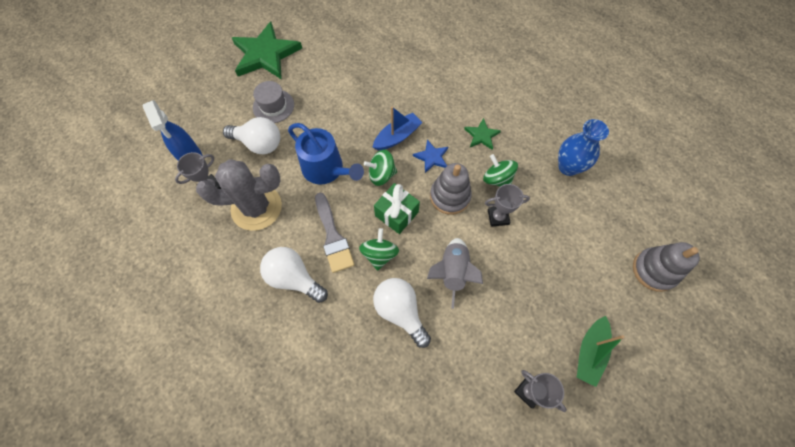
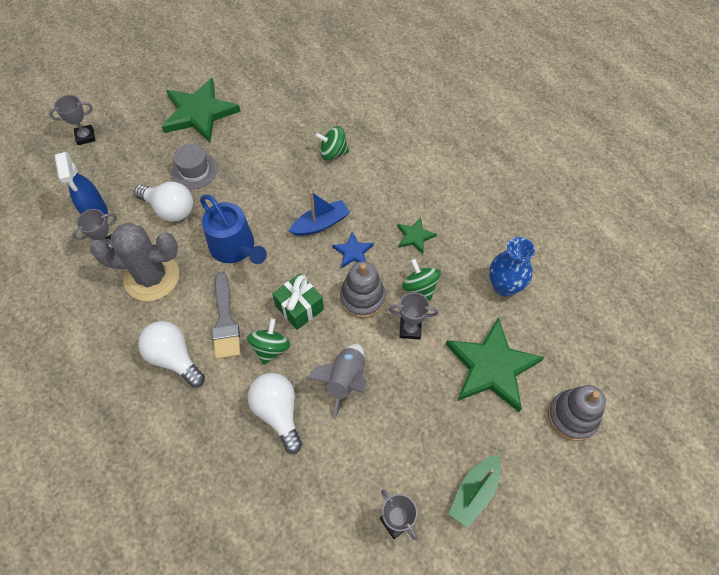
camera: 10 degrees right, 5 degrees down
green spinning top [364,150,397,186] -> green spinning top moved to [315,126,349,160]
none -> grey trophy [49,95,96,145]
none -> green star [446,317,544,412]

